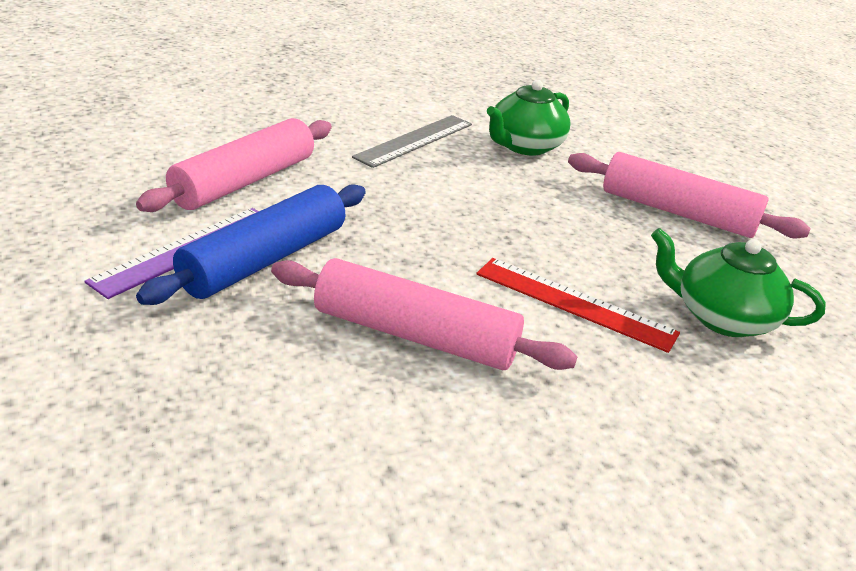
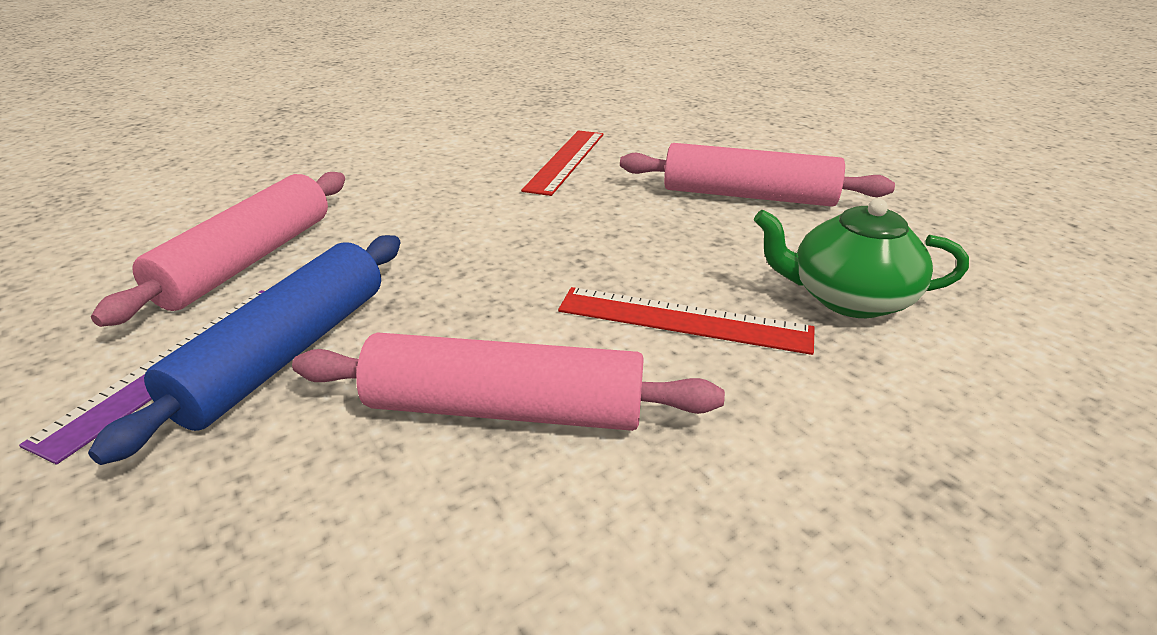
camera: 10 degrees left, 0 degrees up
grey ruler [352,115,472,168] -> none
green teapot [487,80,571,156] -> red ruler [521,130,604,196]

